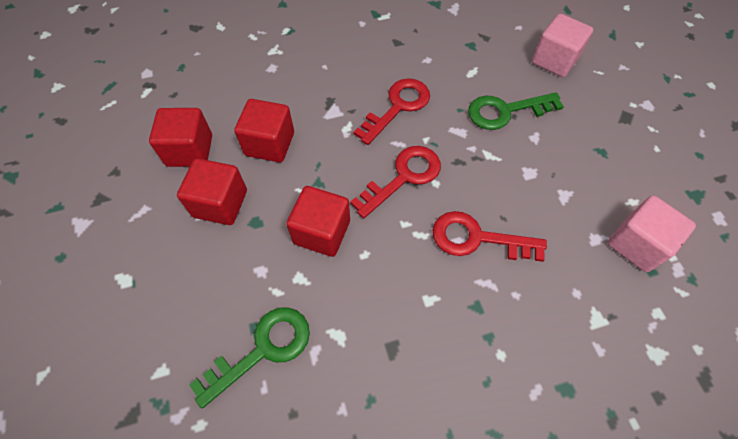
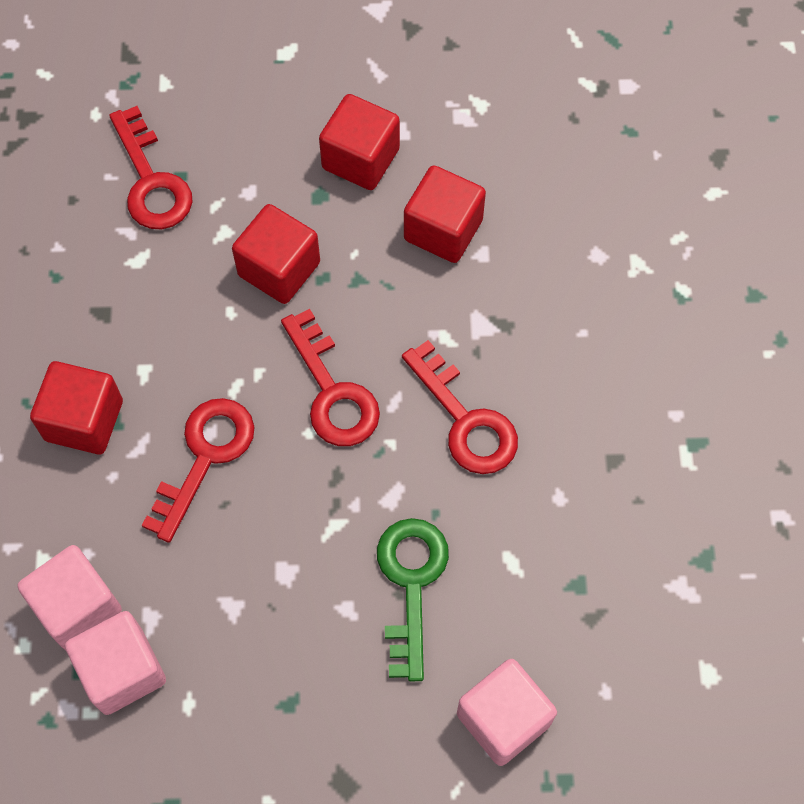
camera: 105 degrees right, 5 degrees up
red cube [149,108,212,167] -> red cube moved to [30,361,123,454]
green key [189,307,310,409] -> red key [109,106,193,229]
none -> pink cube [18,545,122,650]

